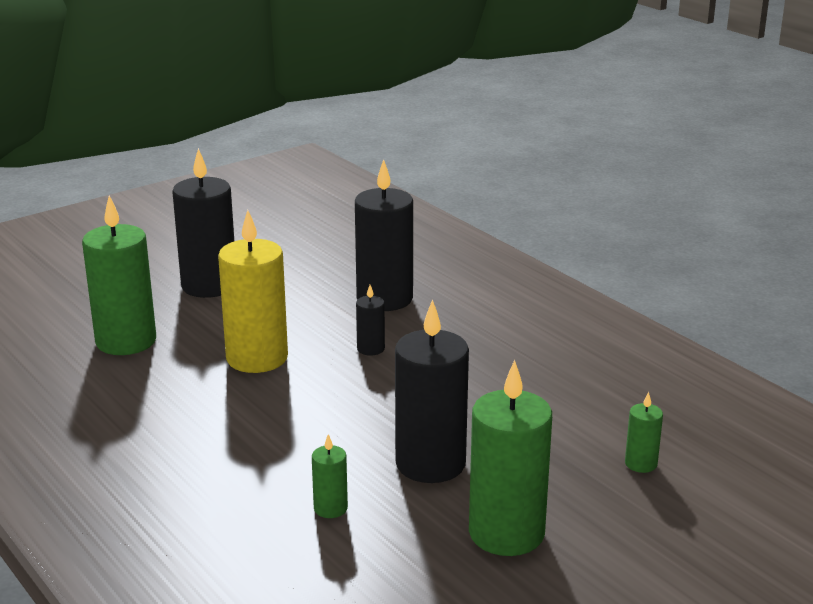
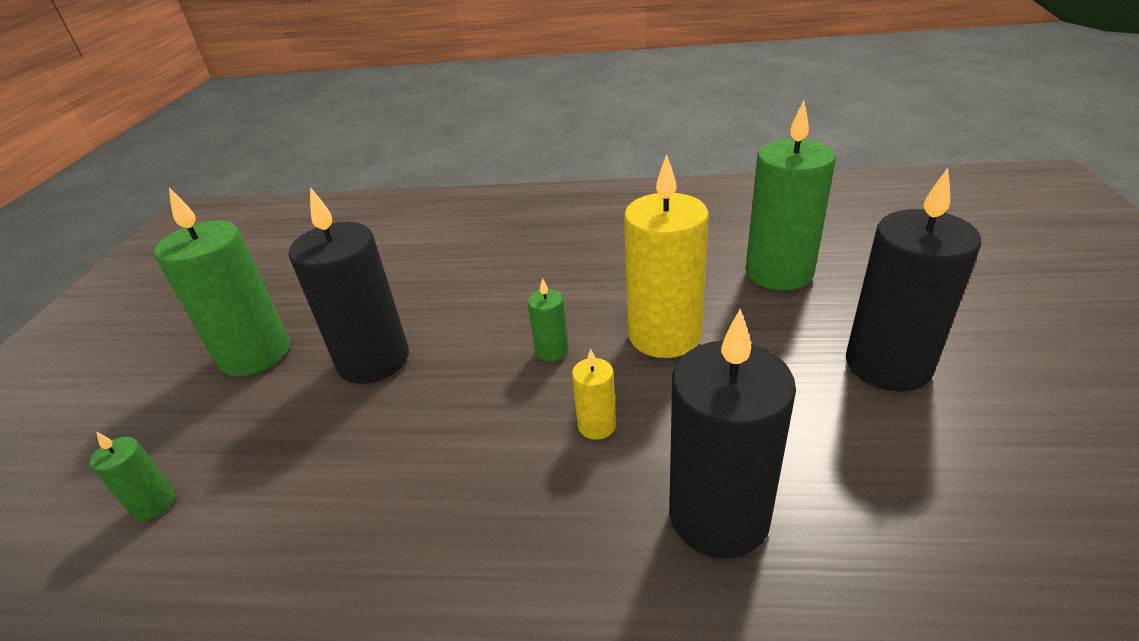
camera: 135 degrees right, 10 degrees up
green candle [312,434,348,518] -> green candle moved to [528,278,569,361]
black candle [356,285,385,356] -> yellow candle [572,349,616,440]

